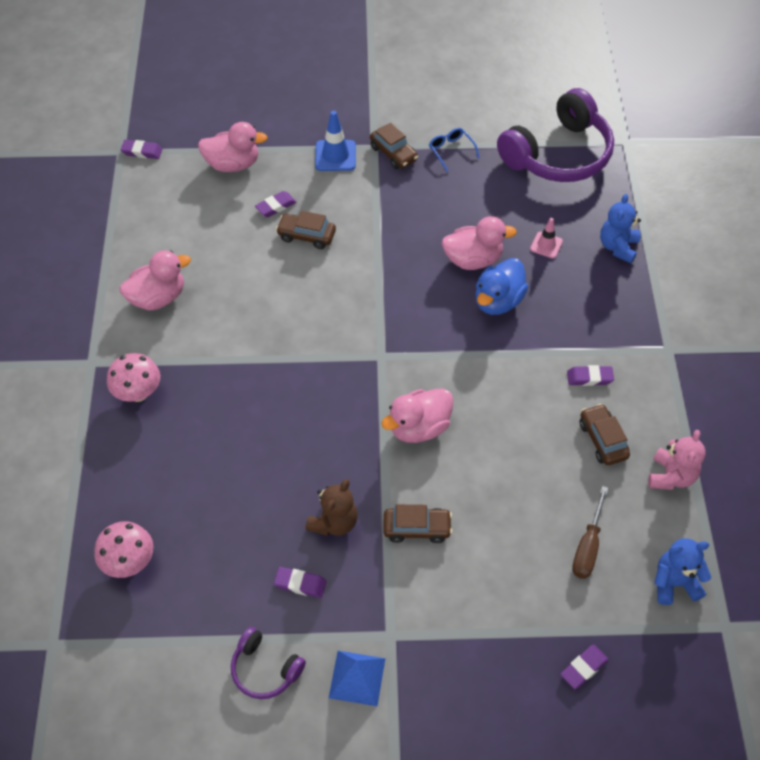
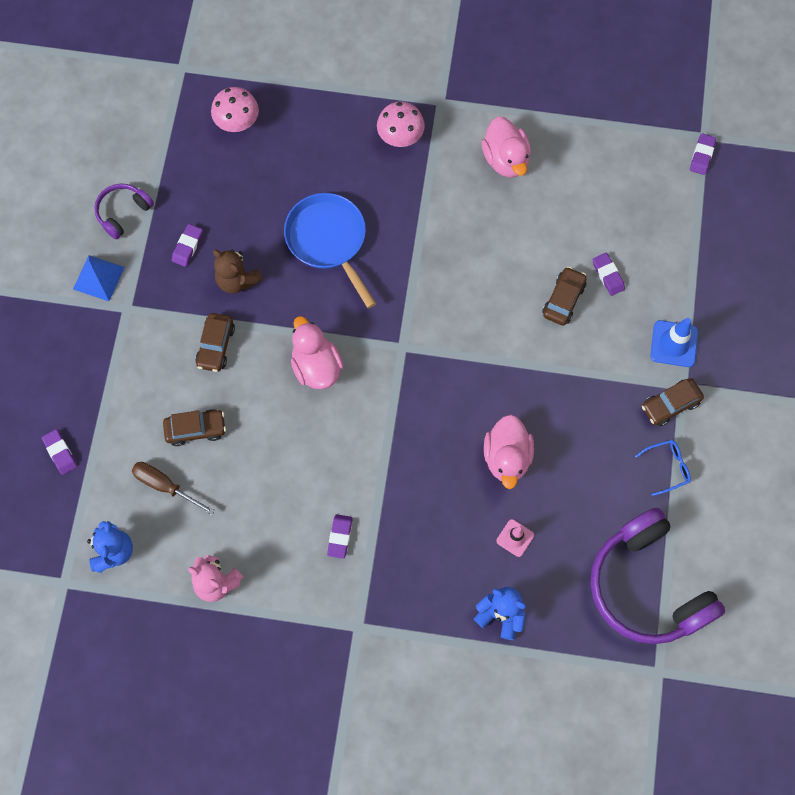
camera: 100 degrees right, 15 degrees up
pink duck [198,122,268,172] -> none
blue duck [476,258,528,315] -> none
brown car [580,404,630,465] -> brown car moved to [163,409,226,446]
none -> blue pan [284,193,376,309]

